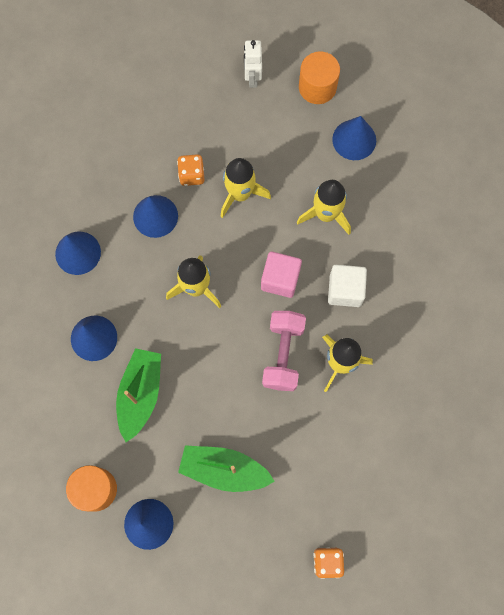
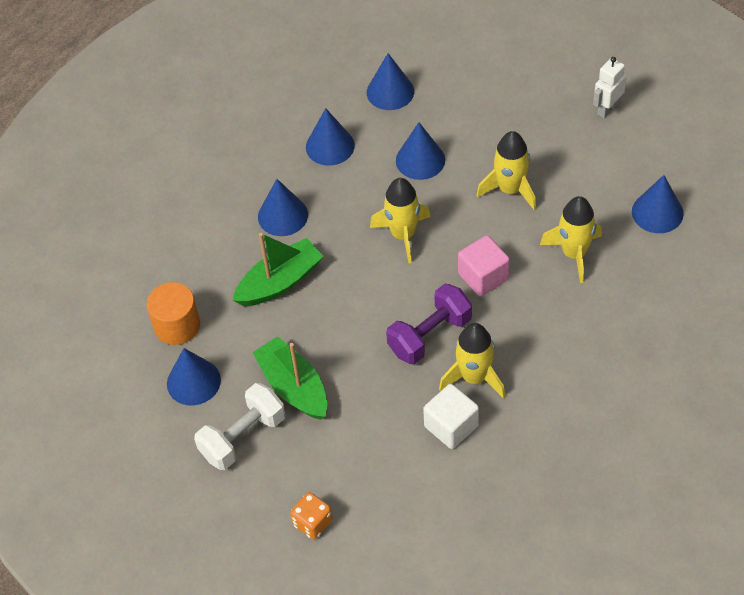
camera: 45 degrees right, 20 degrees down
orange dice [177,154,205,186] -> none
pink dumbbell [262,311,306,391] -> purple dumbbell [386,284,472,364]
orange cylinder [299,51,340,104] -> none
white cube [328,265,367,307] -> white cube moved to [423,384,479,449]
none -> white dumbbell [194,383,285,470]
none -> blue cone [367,53,414,110]

